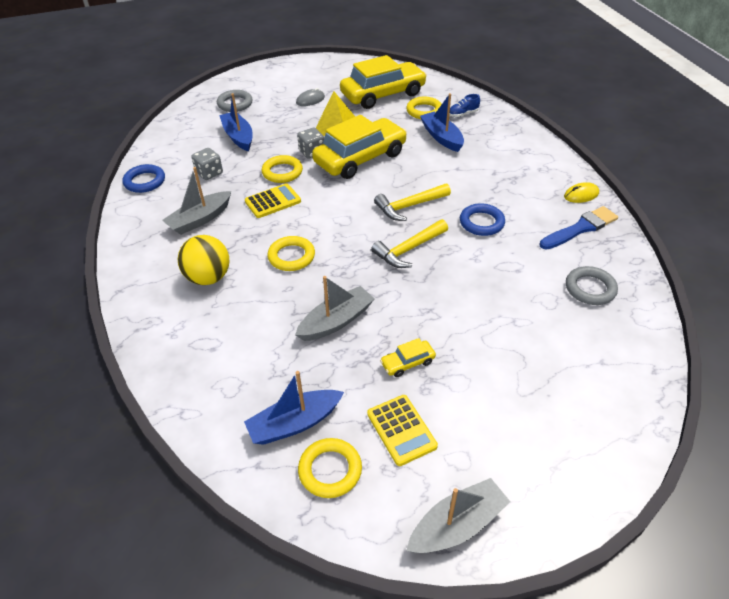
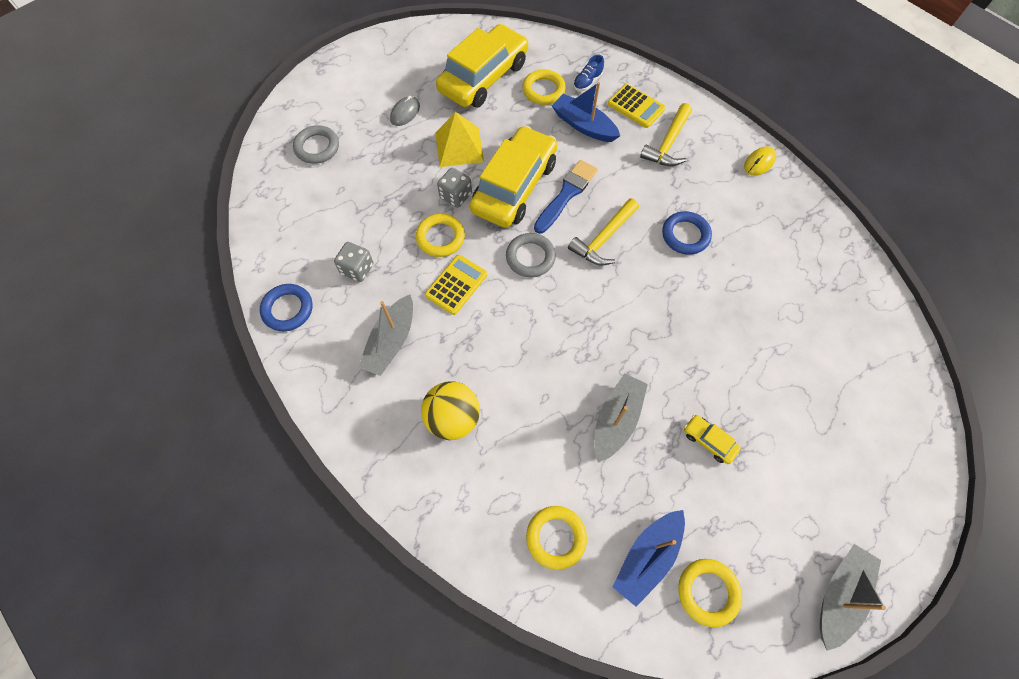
camera: 25 degrees left, 20 degrees up
blue boat [219,93,253,152] -> none
yellow ring [267,236,315,271] -> yellow ring moved to [526,506,587,570]
yellow calculator [367,395,438,466] -> yellow calculator moved to [608,84,666,128]
yellow hammer [371,219,448,268] -> yellow hammer moved to [640,103,692,166]
yellow car [380,338,436,377] -> yellow car turned 90 degrees clockwise [684,415,741,464]
blue brush [540,206,618,250] -> blue brush moved to [534,160,598,234]
grey ring [566,266,618,305] -> grey ring moved to [506,233,556,278]

